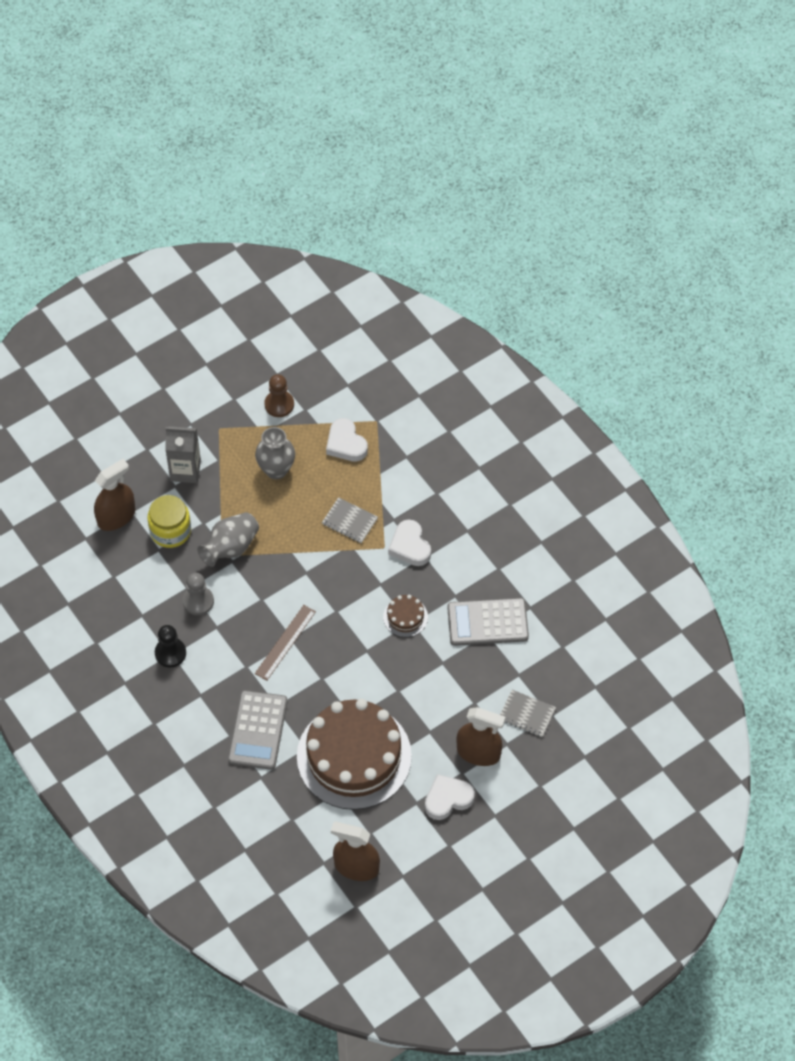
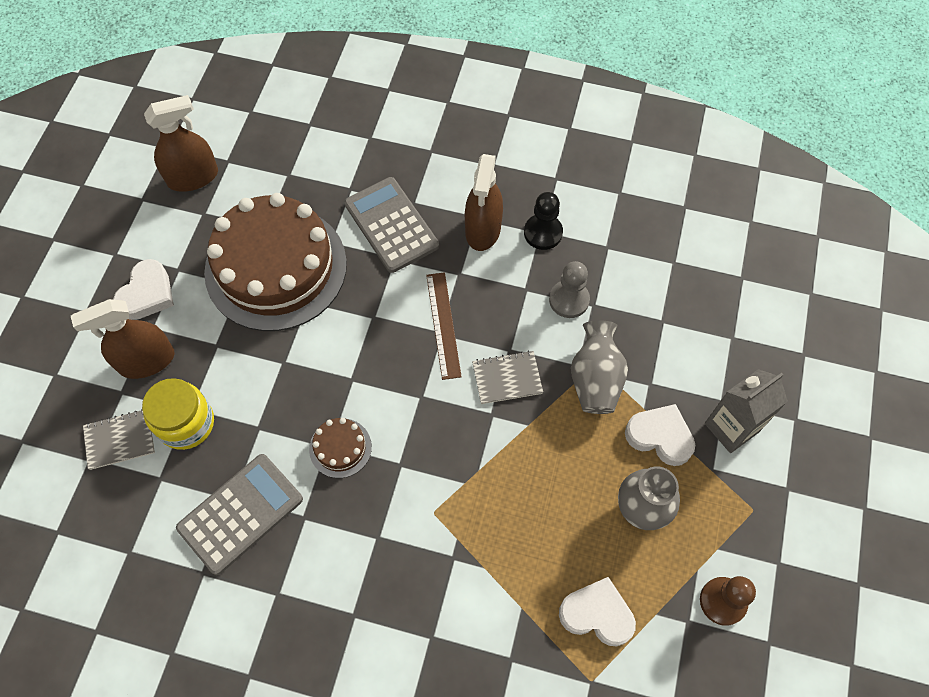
camera: 140 degrees right, 5 degrees up
brown spray bottle [94,459,135,531] -> brown spray bottle moved to [465,154,503,251]
yellow jar [147,495,191,548] -> yellow jar moved to [142,378,214,450]
grey notebook [322,497,378,543] -> grey notebook moved to [472,351,543,404]
white heart [388,519,431,566] -> white heart moved to [625,404,695,466]

